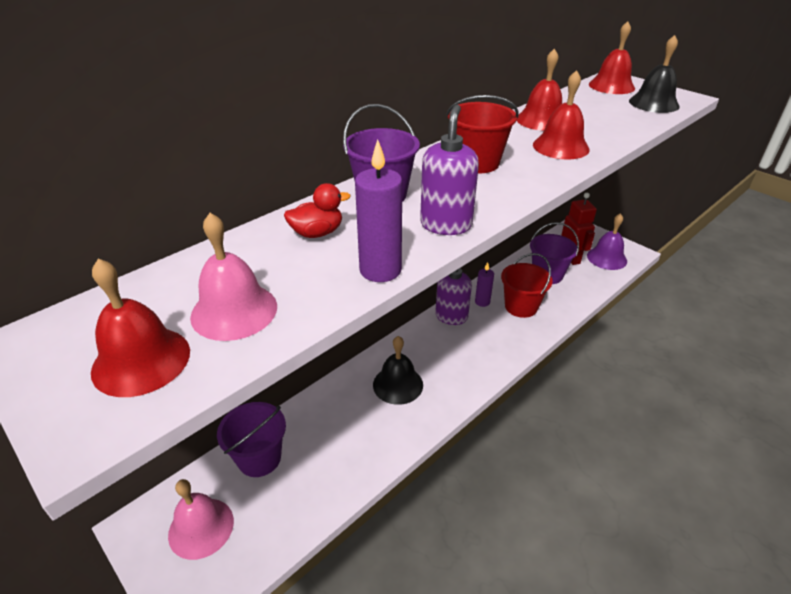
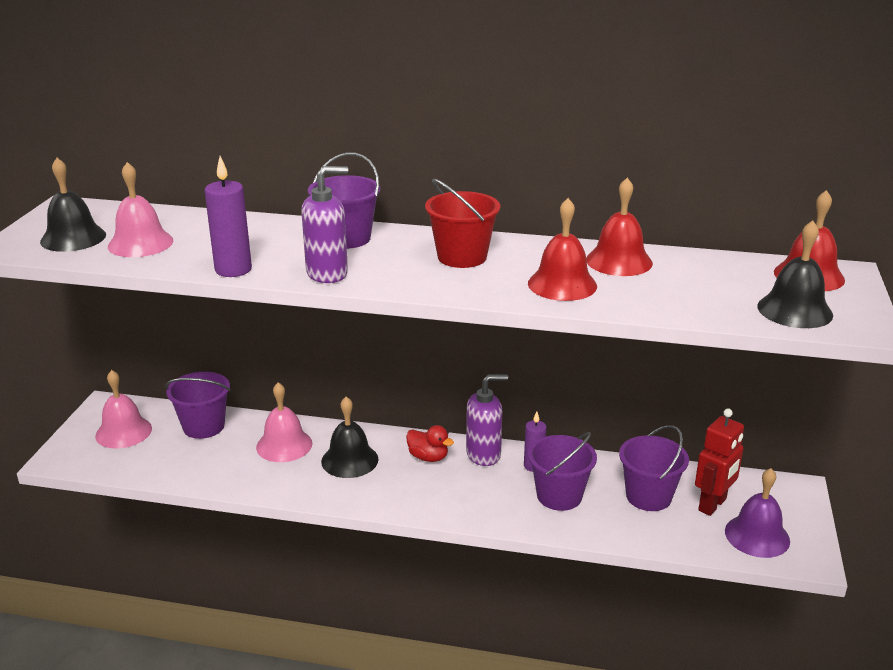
camera: 55 degrees right, 10 degrees down
red bell [91,259,190,397] -> black bell [40,158,106,252]
red duck [284,183,351,238] -> red duck moved to [406,425,454,462]
red bucket [501,253,553,318] -> purple bucket [528,432,597,511]
none -> pink bell [256,382,312,462]

